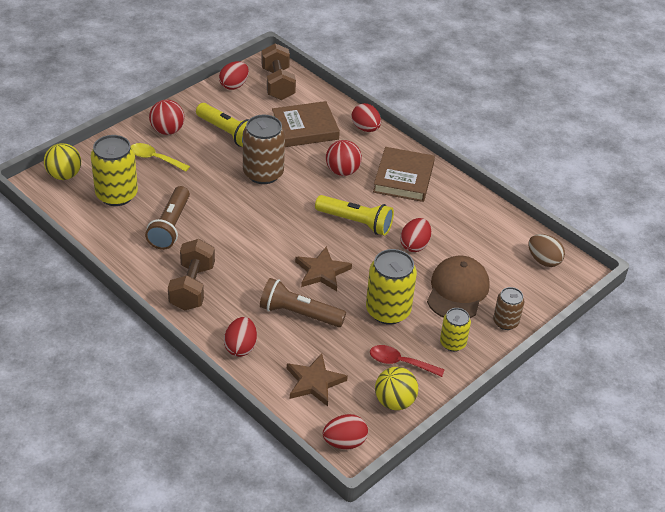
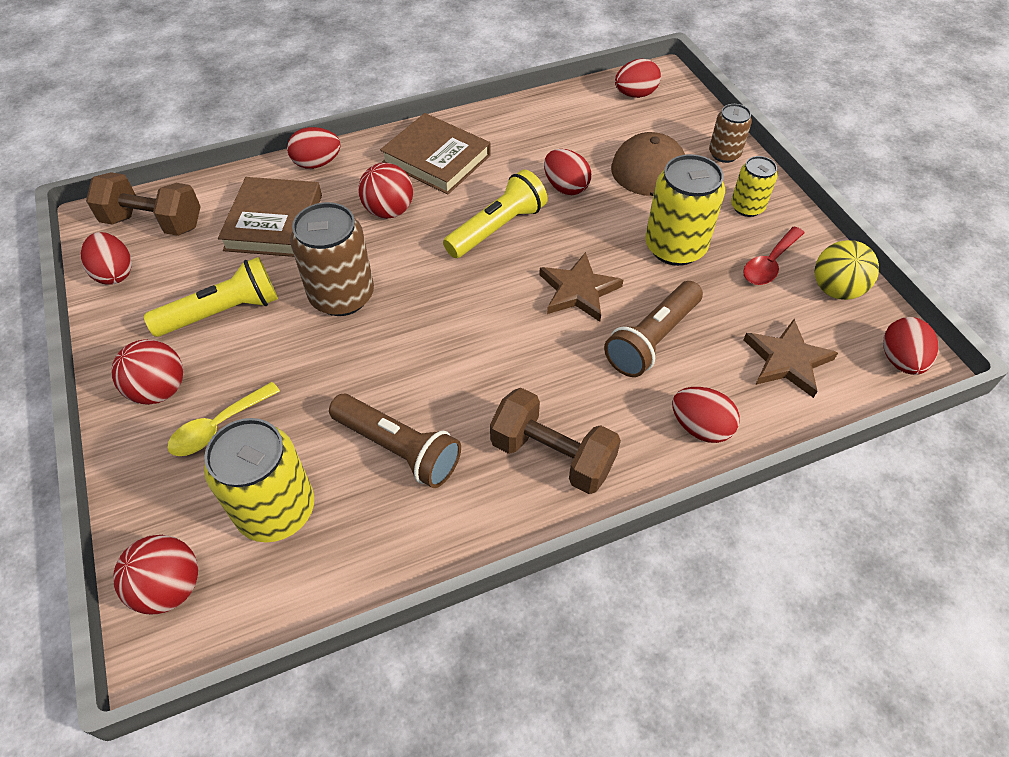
camera: 65 degrees left, 10 degrees up
yellow ball [44,143,81,180] -> red ball [113,535,198,615]
brown egg [528,234,565,267] -> red egg [615,59,661,98]

